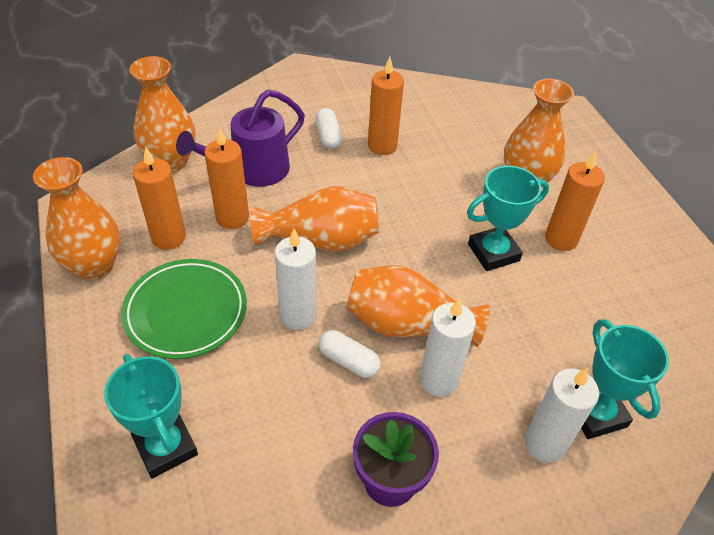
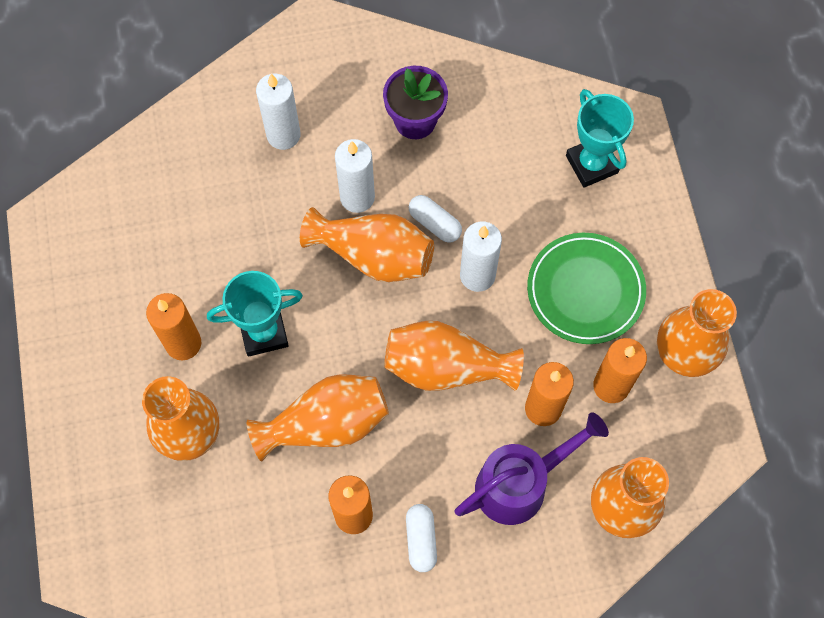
camera: 170 degrees left, 20 degrees up
turquoise trophy [581,319,669,439] -> none
none -> orange vase [247,374,389,462]

